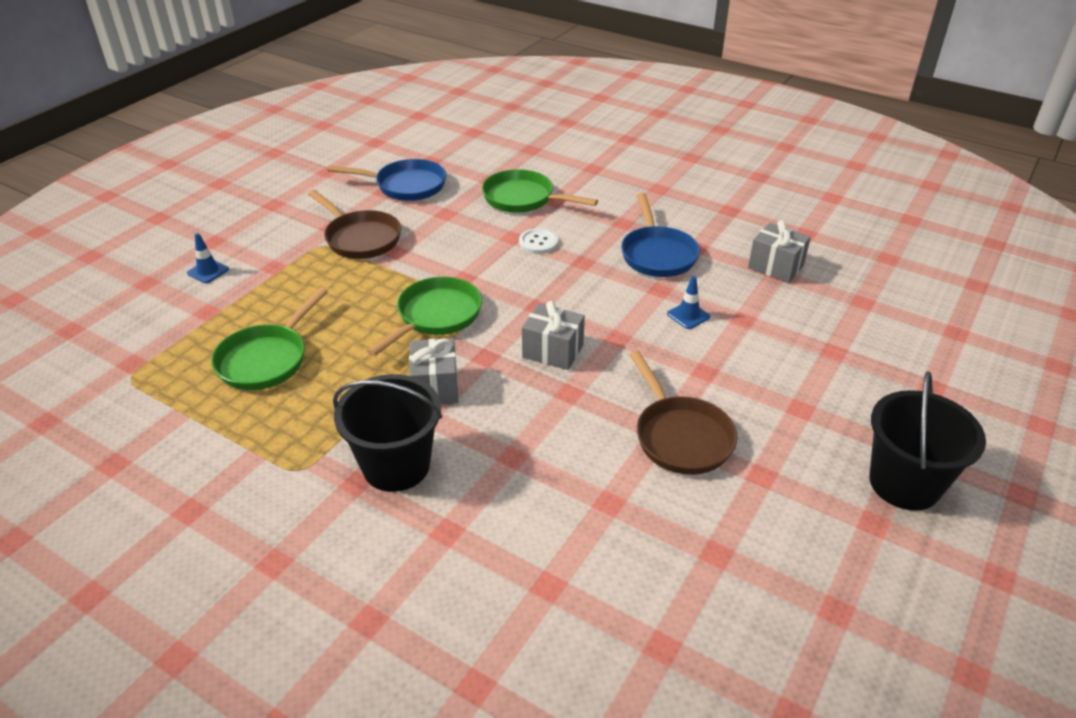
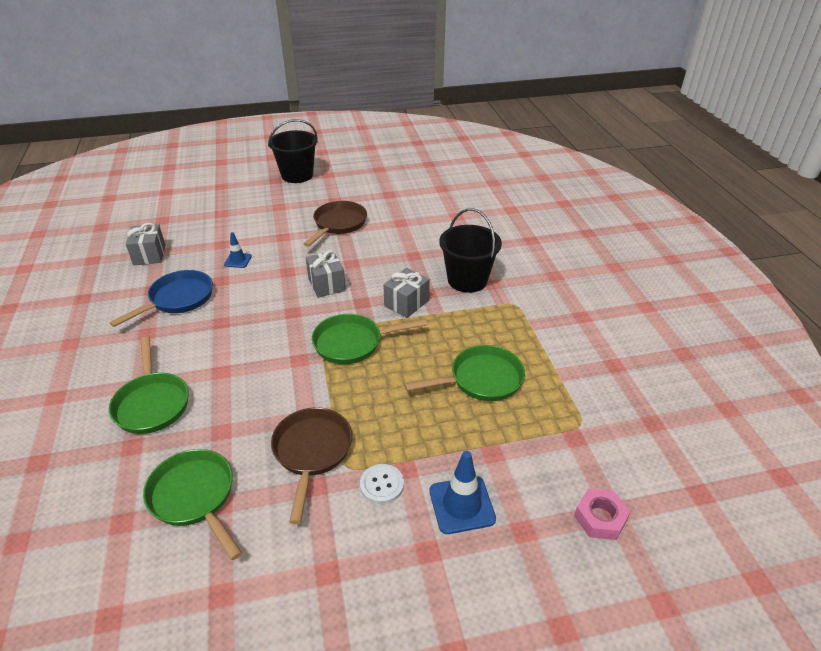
camera: 135 degrees left, 0 degrees up
blue traffic cone [187,233,229,283] -> blue traffic cone [430,451,496,534], size x1.68
blue pan [327,159,446,201] -> green pan [143,449,242,560]
white button [519,228,558,254] -> white button moved to [360,464,404,504]
none -> pink nut [574,489,630,540]

